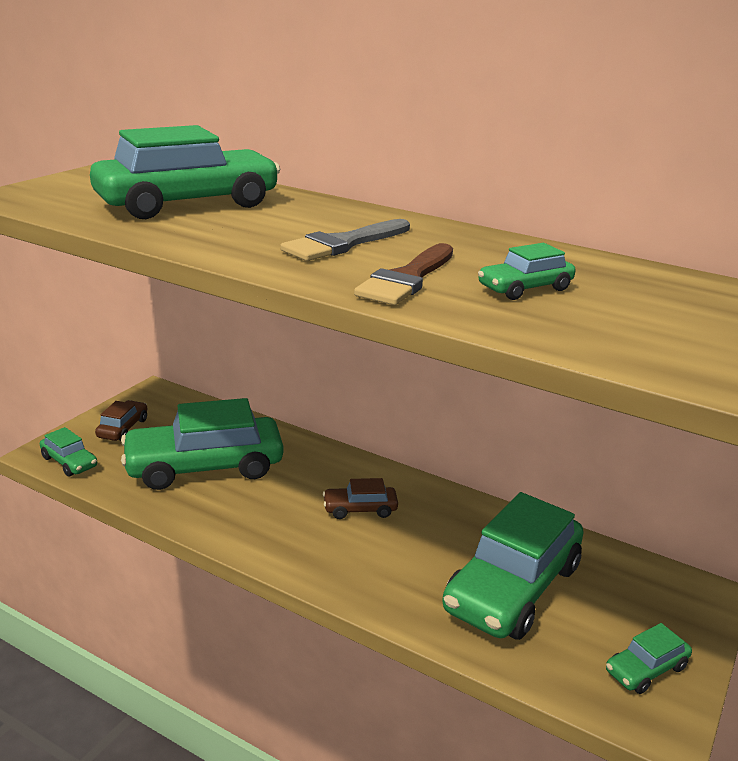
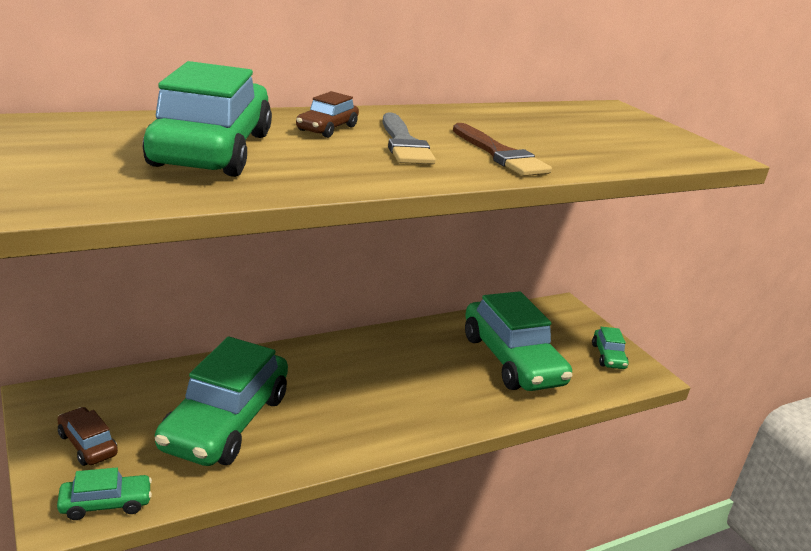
camera: 60 degrees left, 0 degrees up
brown car [323,478,398,519] -> brown car moved to [296,91,359,138]
green car [478,243,575,300] -> none

